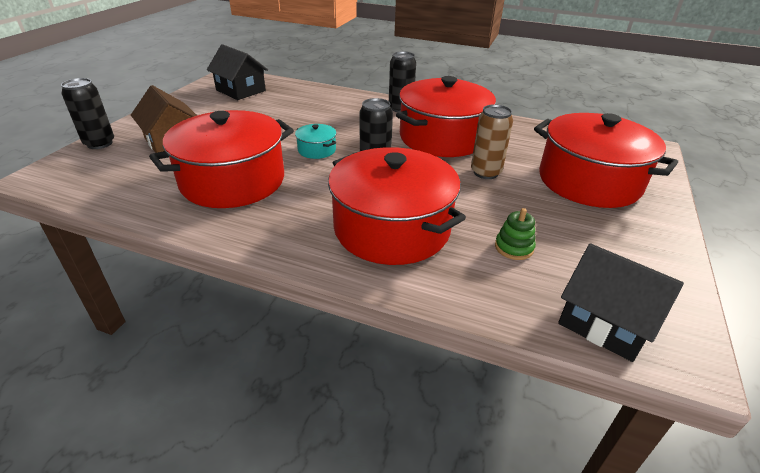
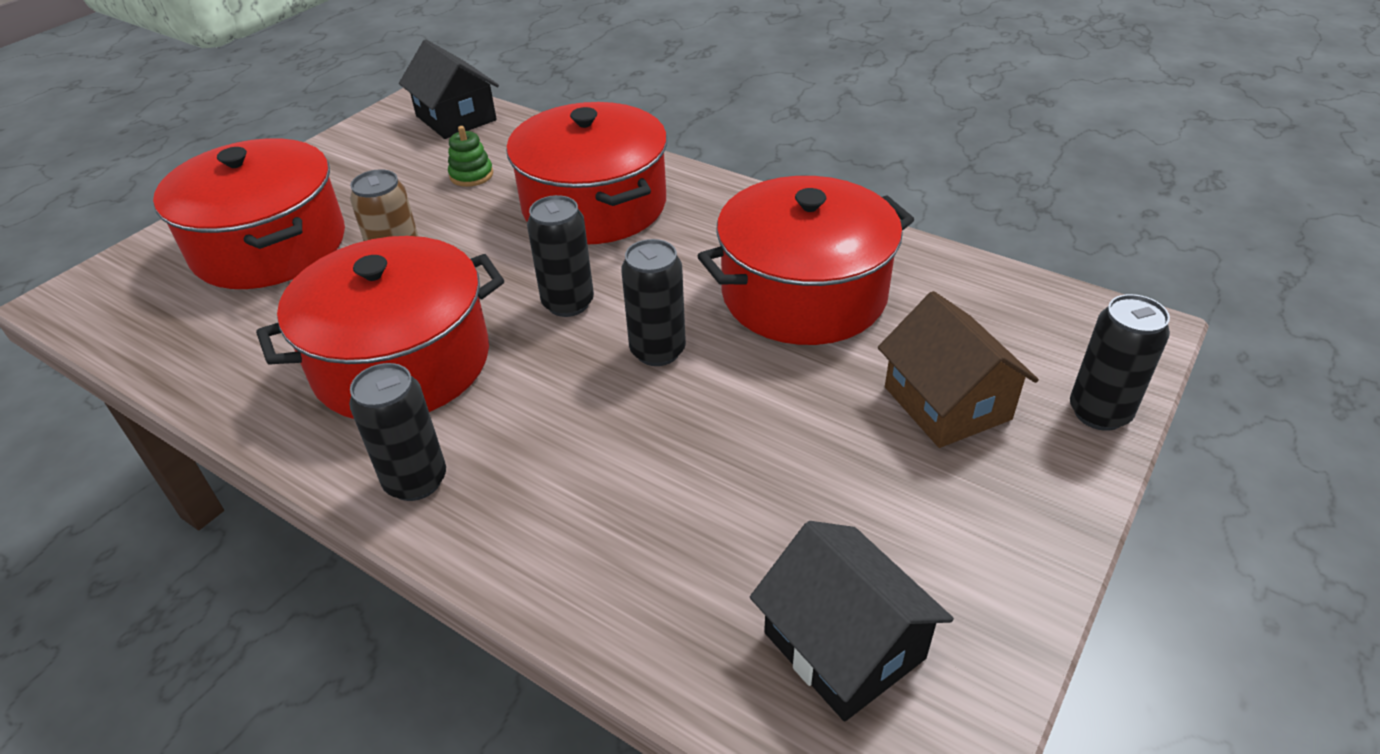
camera: 165 degrees left, 5 degrees up
turquoise pot [295,124,336,159] -> black can [621,239,686,366]

